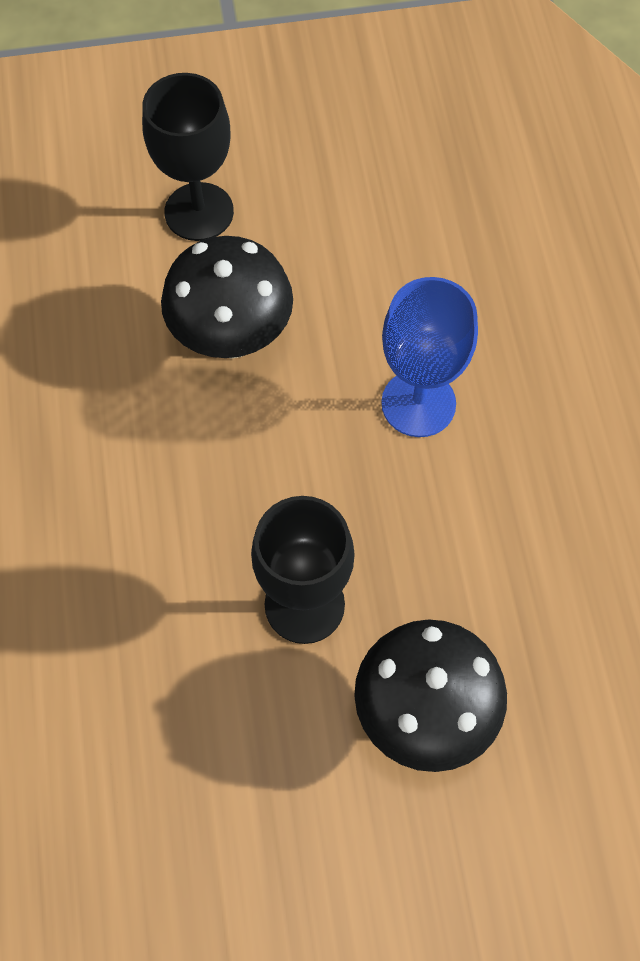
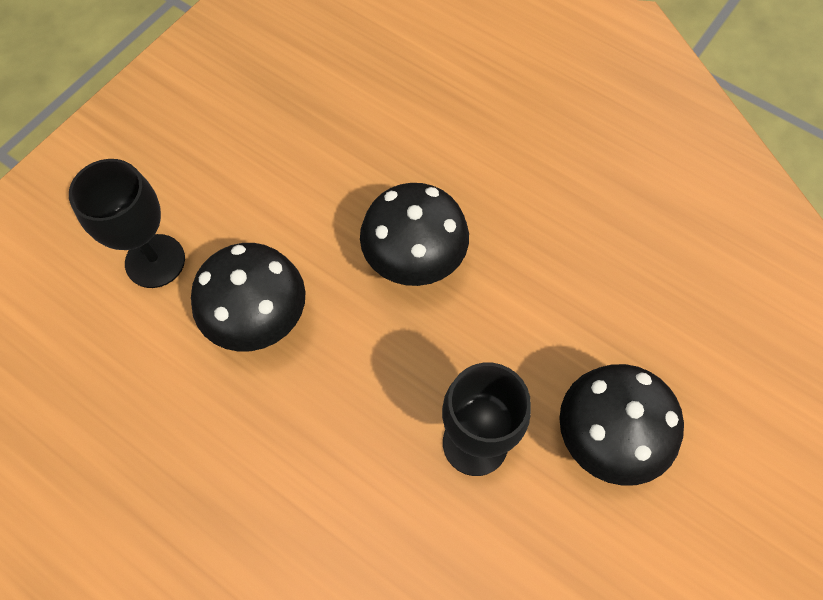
camera: 45 degrees left, 0 degrees up
blue goblet [381,277,478,437] -> black mushroom [360,183,469,286]

